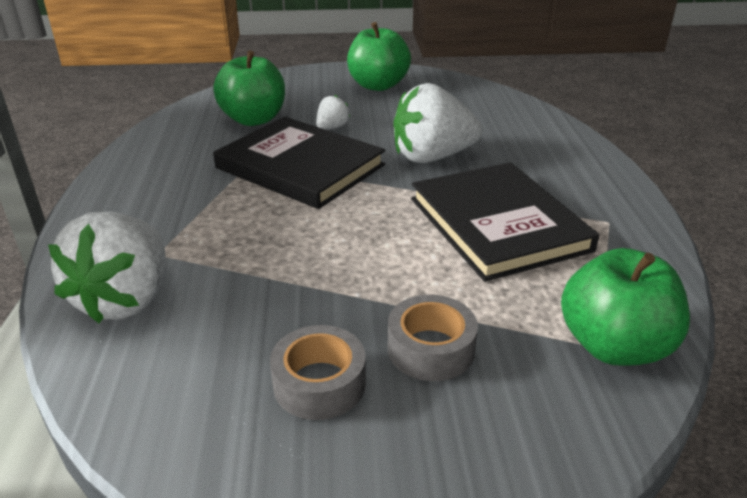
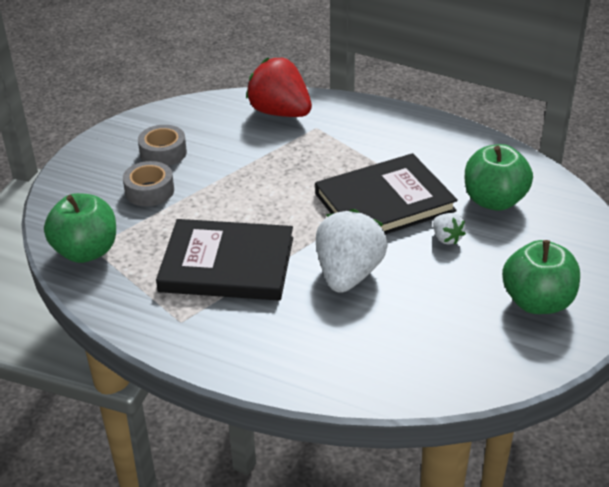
camera: 120 degrees right, 5 degrees up
white strawberry [48,211,165,323] -> red strawberry [246,57,312,117]

